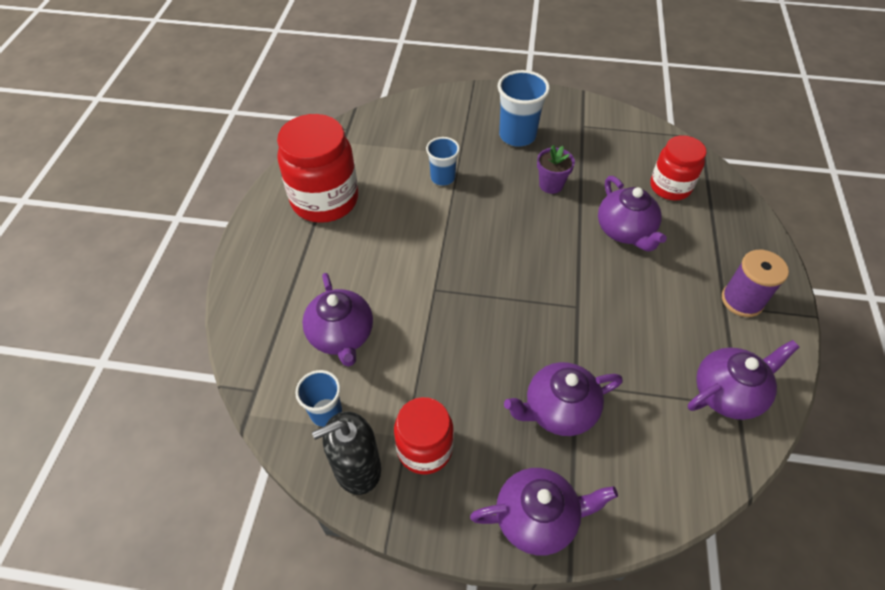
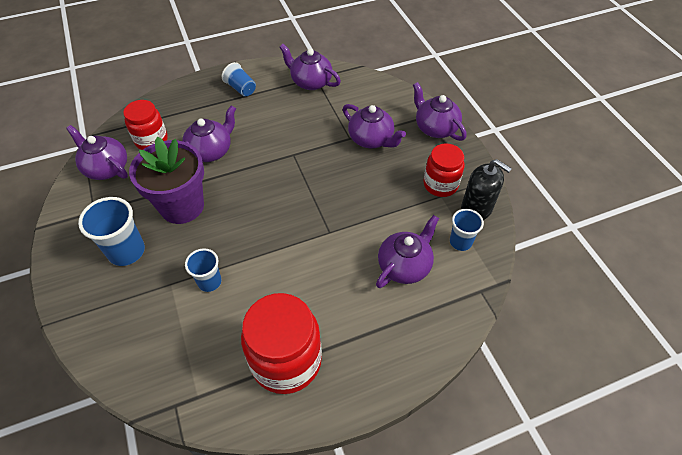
camera: 120 degrees left, 0 degrees up
purple flower pot [537,145,575,194] -> purple flower pot [129,137,204,224], size x2.08
purple spool [722,250,789,317] -> blue cup [222,62,256,97]
none -> purple teapot [66,125,128,180]

